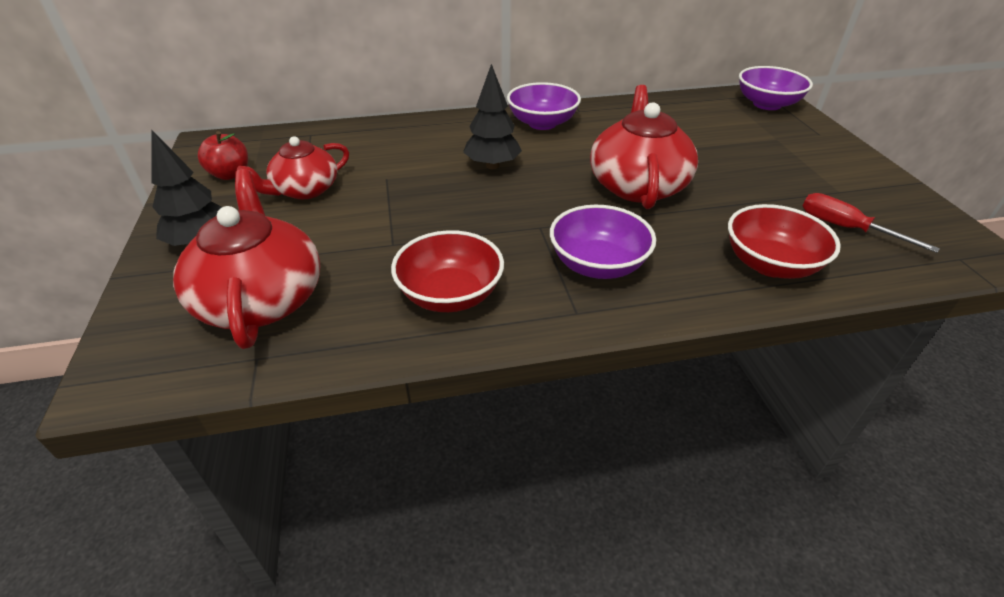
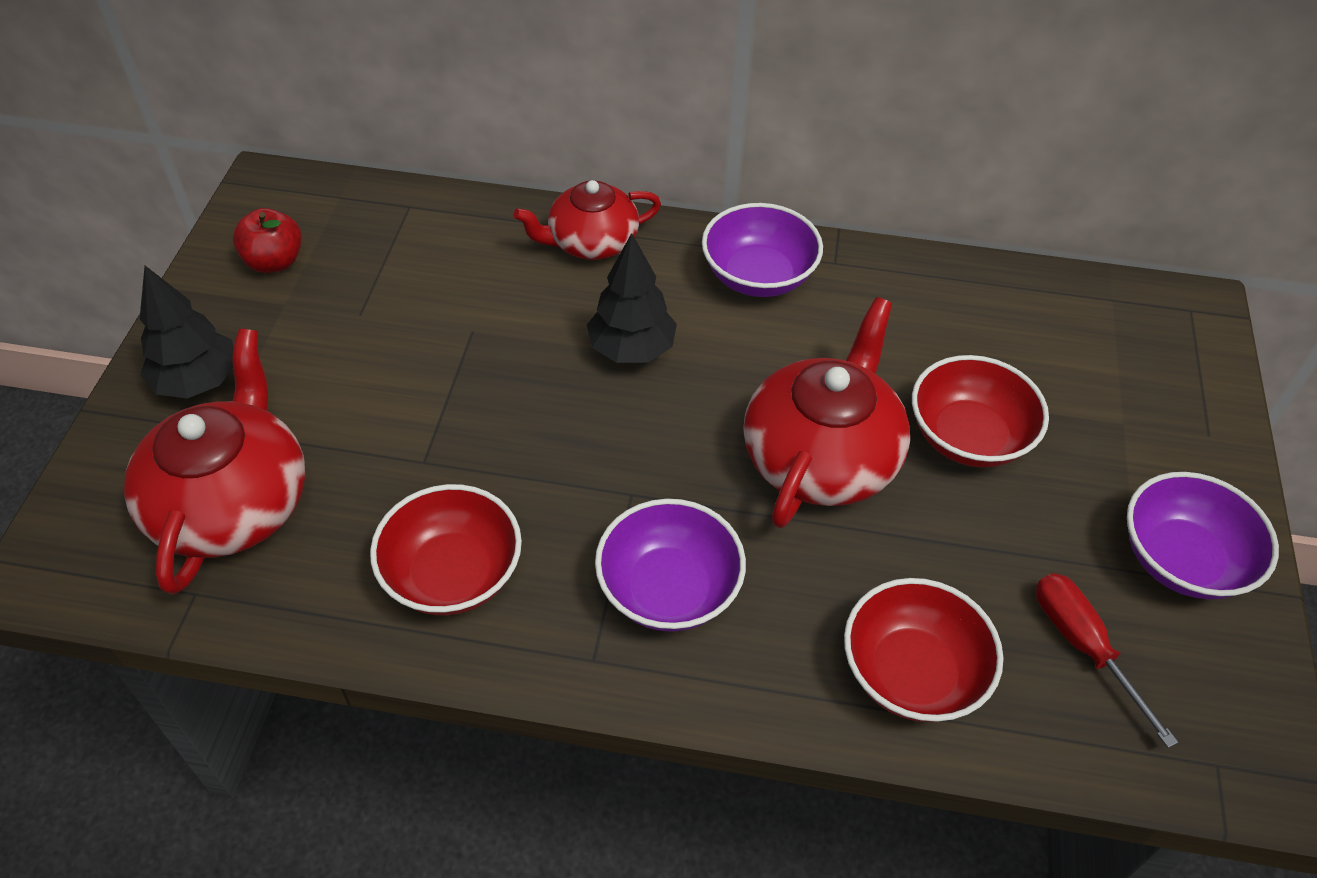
camera: 20 degrees right, 10 degrees up
red teapot [237,136,349,199] -> red teapot moved to [513,180,661,260]
purple bowl [739,66,813,110] -> purple bowl moved to [1127,472,1279,599]
none -> red bowl [912,355,1049,467]

